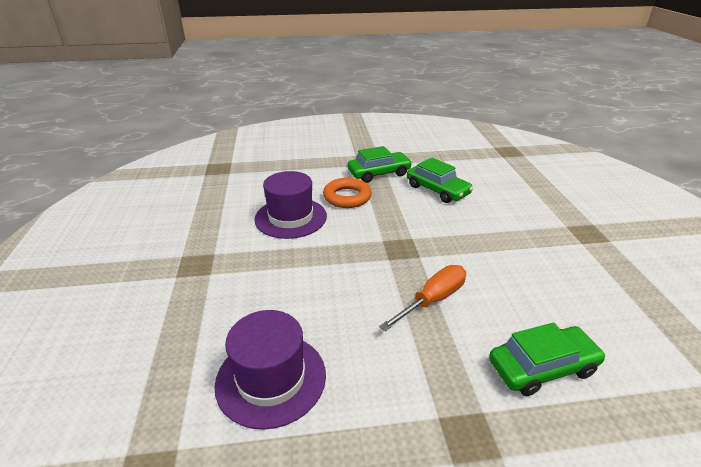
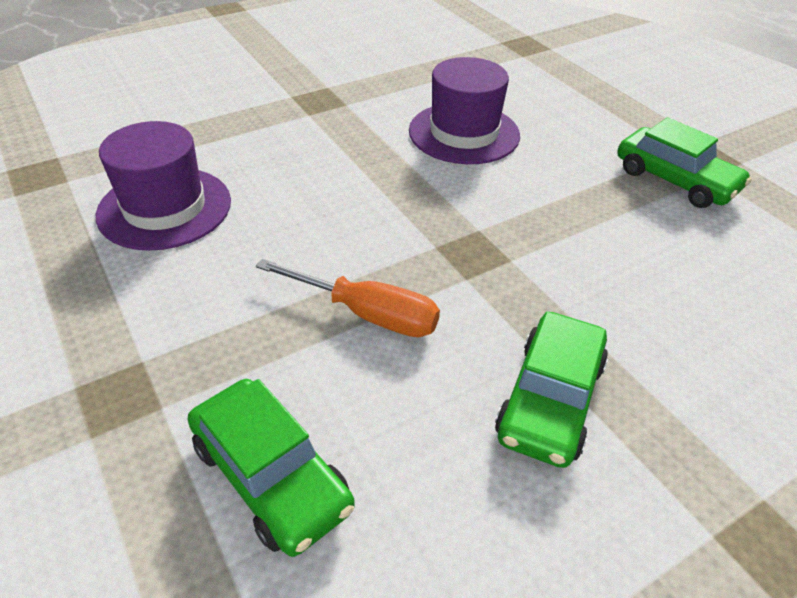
camera: 65 degrees right, 10 degrees up
orange ring [323,178,372,208] -> none
green car [407,158,473,203] -> green car moved to [495,312,608,468]

